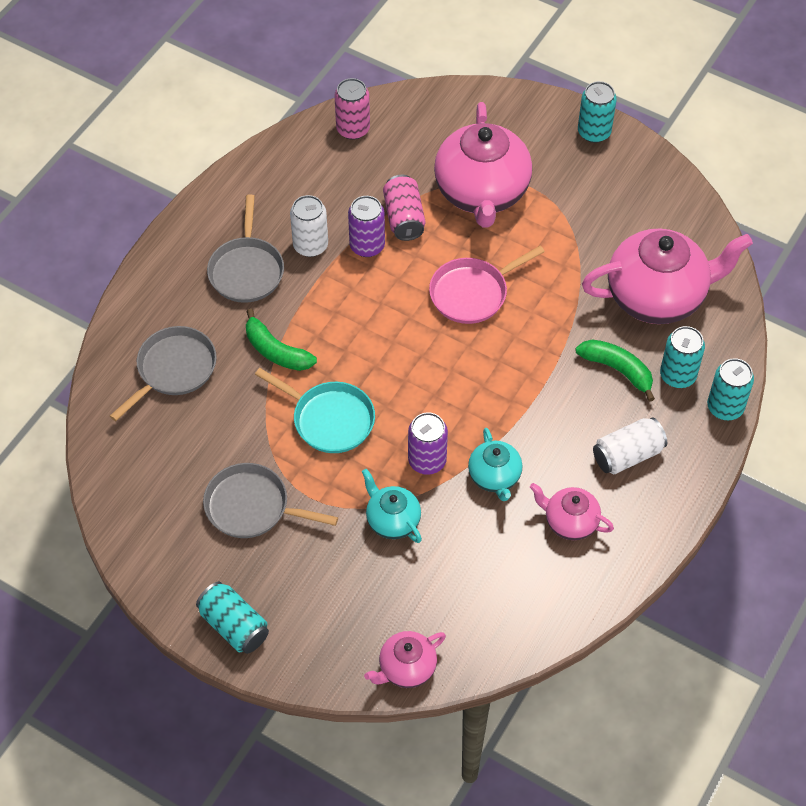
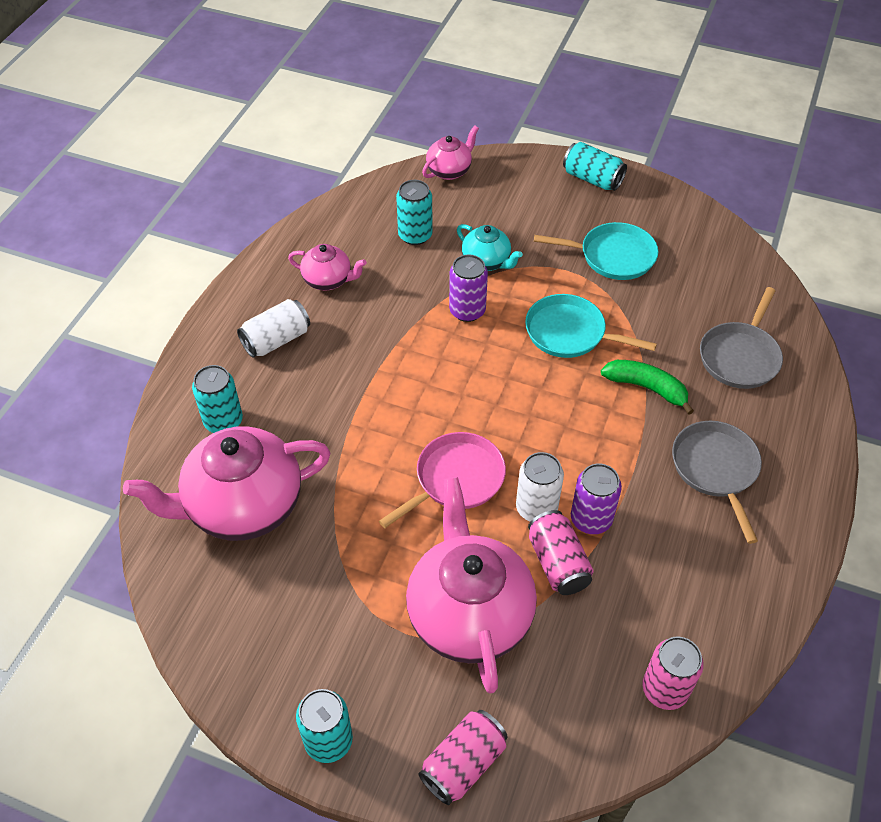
camera: 170 degrees right, 5 degrees down
grey pan [203,463,338,538] -> turquoise pan [534,222,658,280]
white can [290,195,328,257] -> white can moved to [516,452,564,522]
turquoise teapot [468,428,523,501] -> none
green banana [575,339,655,402] -> none
turquoise can [707,358,754,420] -> turquoise can moved to [396,180,433,245]
none -> pink can [418,710,508,805]

